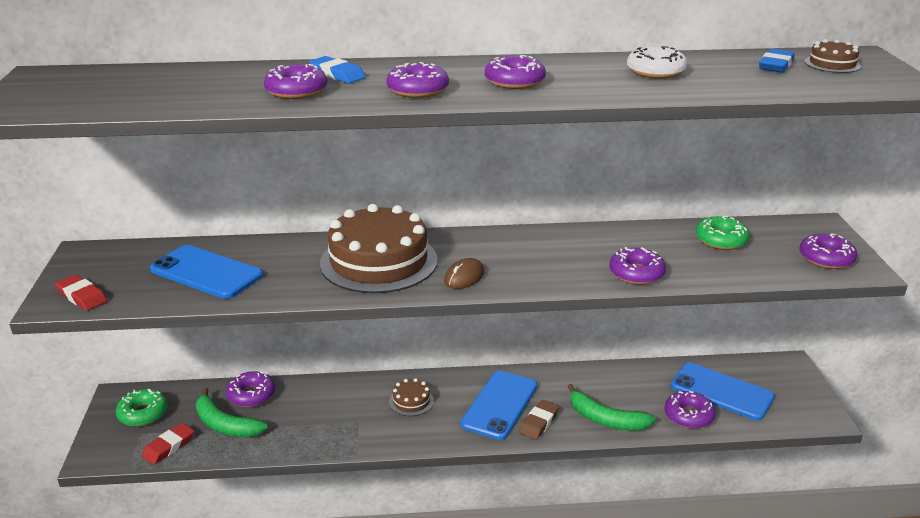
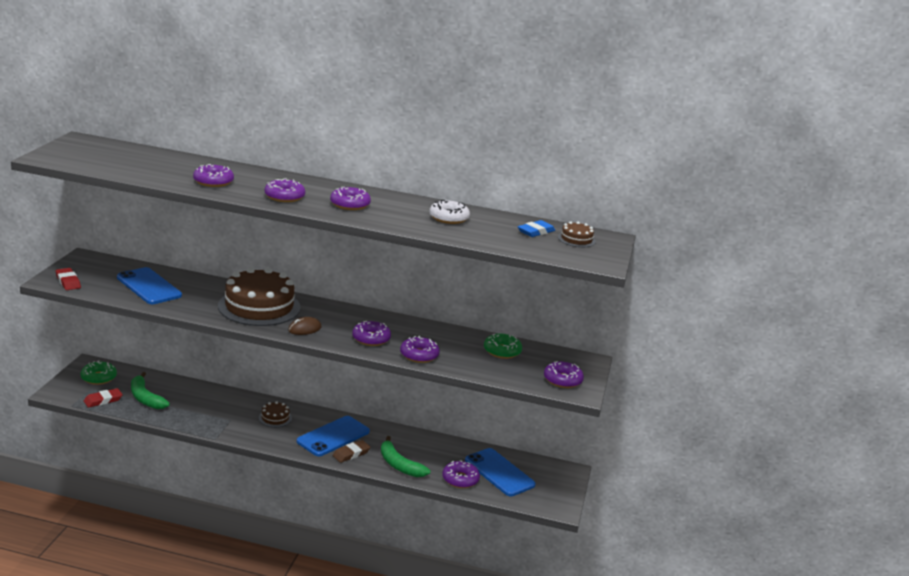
camera: 15 degrees right, 5 degrees down
purple donut [226,371,275,407] -> purple donut moved to [352,321,391,346]
blue eraser [309,56,365,83] -> none

